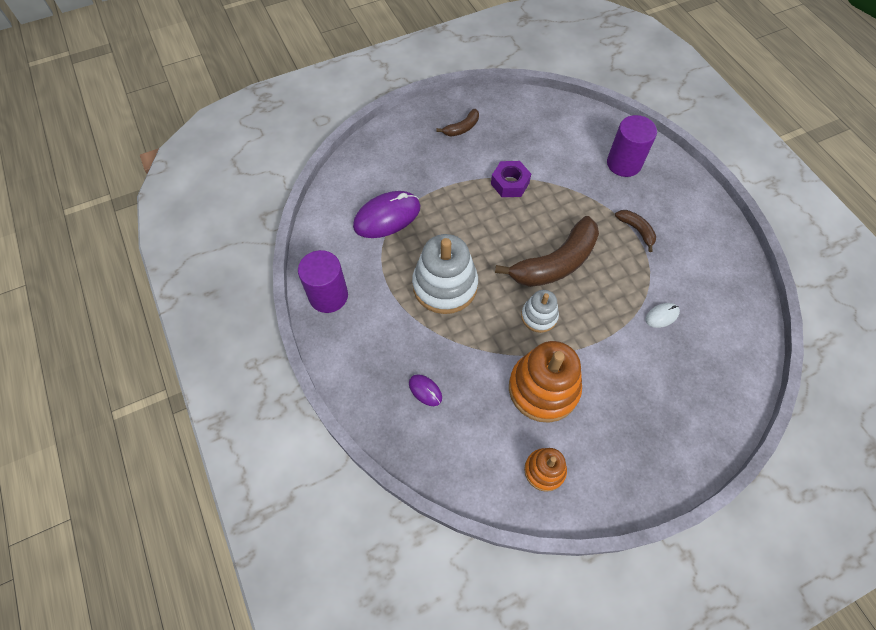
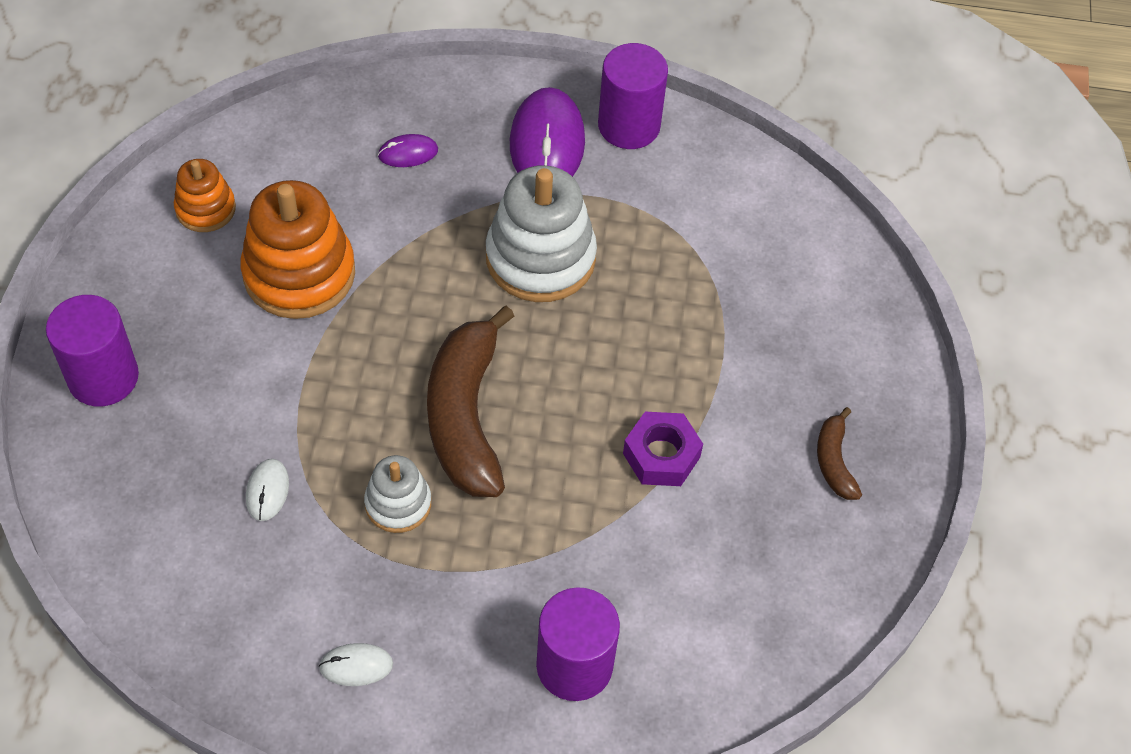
camera: 120 degrees right, 5 degrees down
purple mouse [353,191,420,238] -> purple mouse moved to [510,87,585,177]
white stacking toy [521,290,559,333] -> white stacking toy moved to [364,455,431,533]
brown banana [615,210,656,252] -> none
none -> purple cylinder [46,295,139,406]
none -> white mouse [319,643,393,686]

